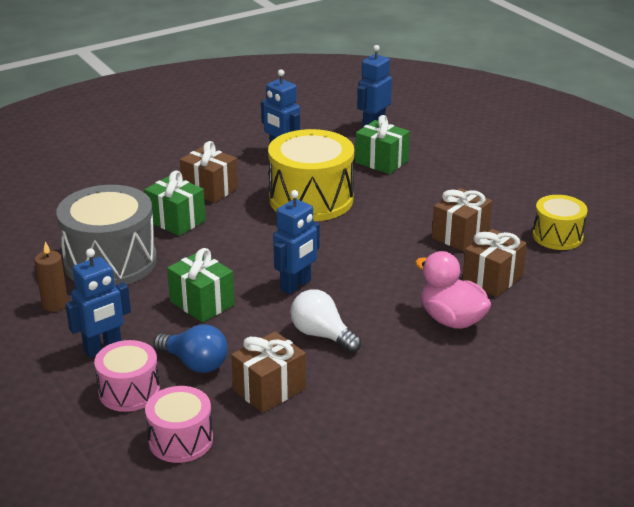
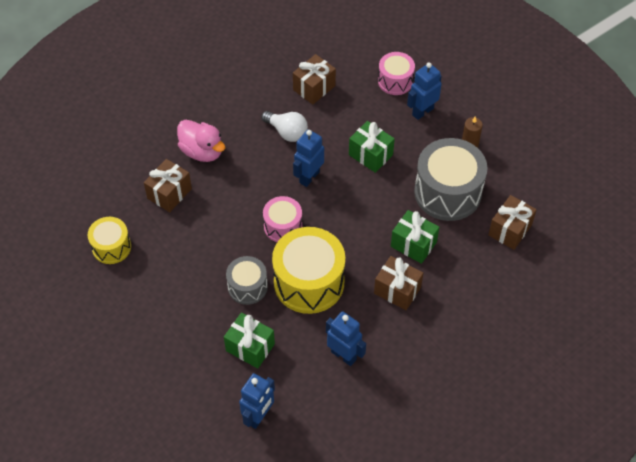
camera: 175 degrees right, 25 degrees up
pink drum [145,386,213,463] -> pink drum moved to [263,196,302,242]
blue light bulb [154,324,228,373] -> none
brown gift [432,188,492,251] -> brown gift moved to [488,195,537,250]
none -> grey drum [226,256,268,305]

